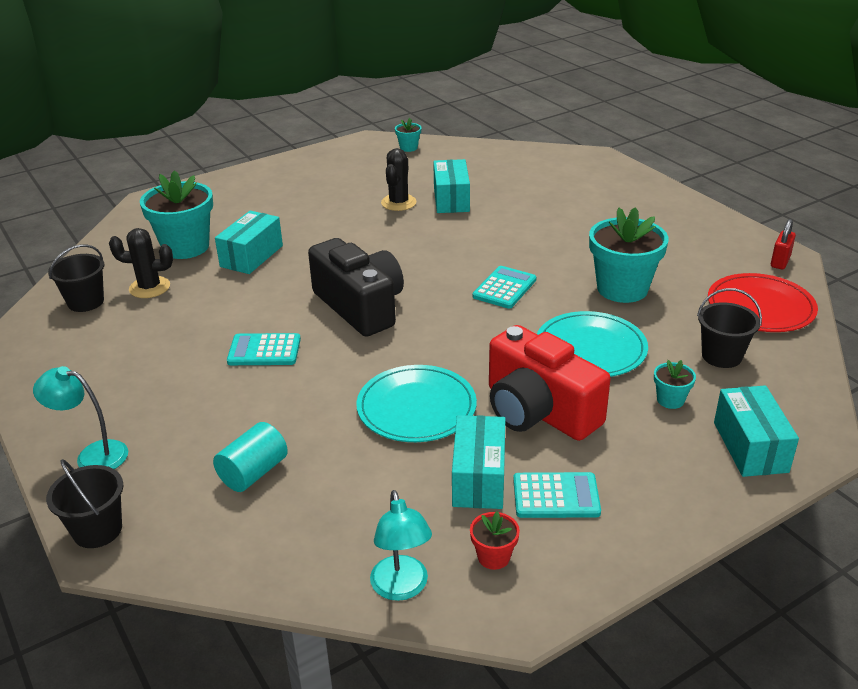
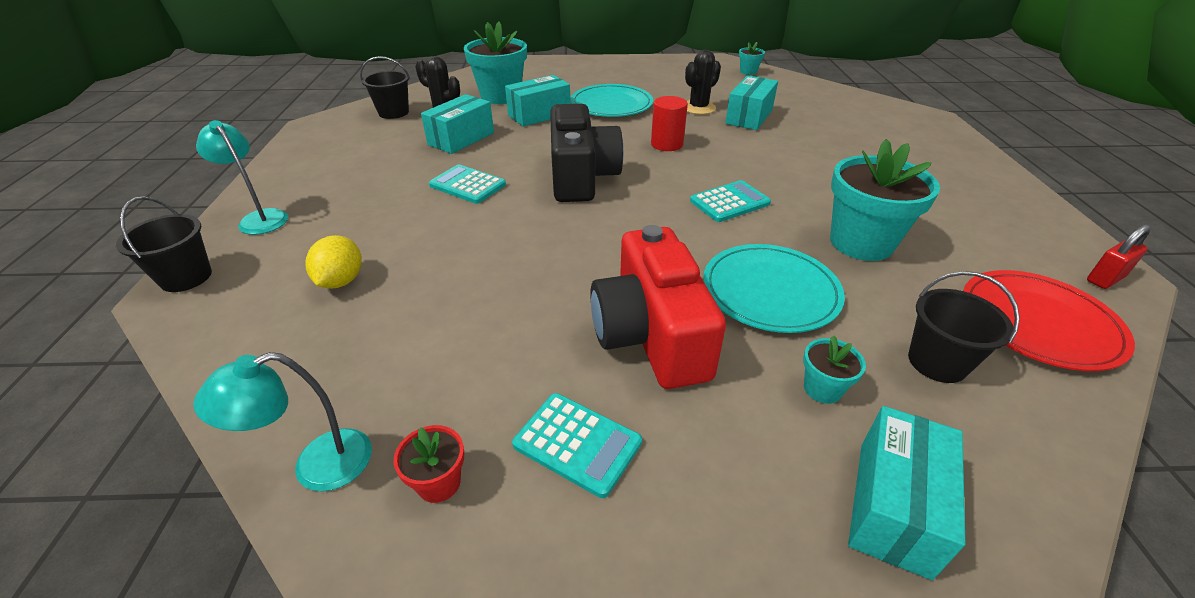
camera: 30 degrees right, 5 degrees up
turquoise cylinder [213,422,288,492] -> yellow lemon [305,235,362,289]
turquoise plate [356,365,477,442] -> turquoise plate moved to [570,84,653,117]
turquoise lamp [370,490,432,601] -> turquoise lamp turned 45 degrees clockwise [193,352,372,491]
turquoise box [452,415,505,509] -> turquoise box moved to [421,94,494,154]
none -> red cylinder [651,96,688,151]

